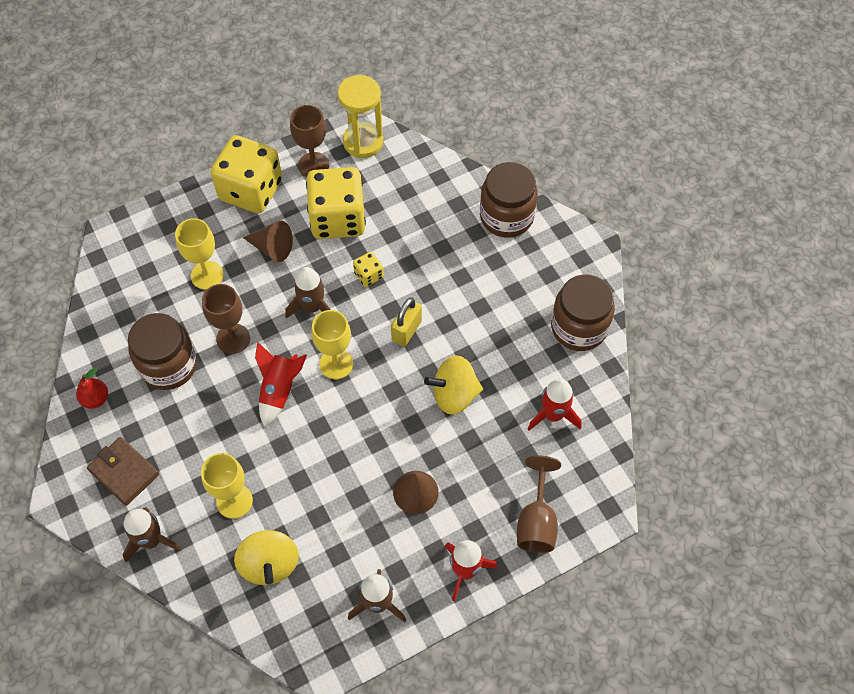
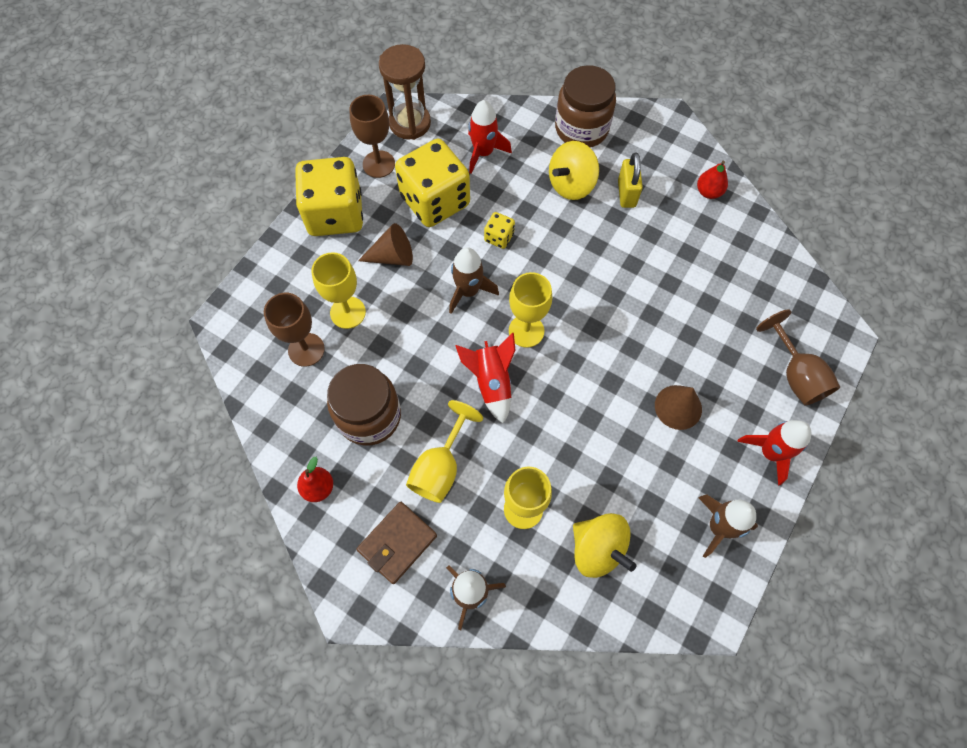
camera: 30 degrees left, 5 degrees up
brown wallet [87,437,159,506] -> brown wallet turned 60 degrees counterclockwise [357,502,437,584]
brown goblet [202,284,250,354] -> brown goblet moved to [264,293,325,367]
yellow hourglass [338,75,383,158] -> brown hourglass [379,44,431,140]
yellow padlock [391,298,422,346] -> yellow padlock moved to [618,152,643,208]
yellow spinning top [424,356,483,415] -> yellow spinning top moved to [549,141,599,200]
red rocket [528,379,582,430] -> red rocket moved to [468,100,512,174]
brown jar [551,275,615,351] -> red pear [697,161,728,199]
none -> yellow goblet [406,400,483,503]

